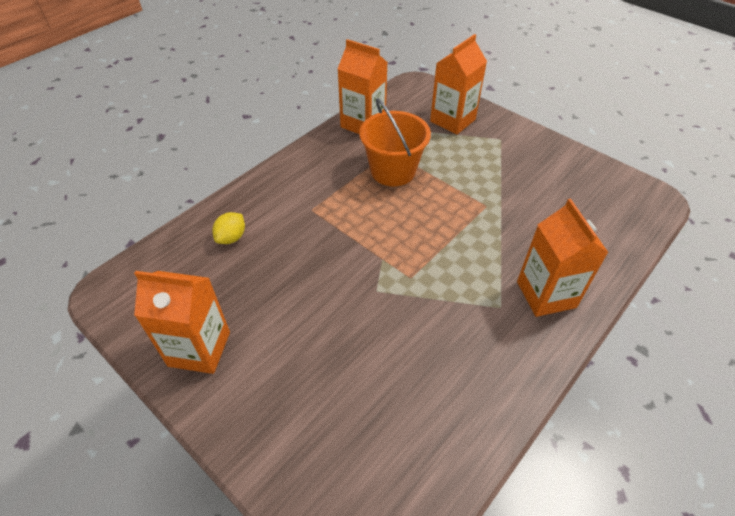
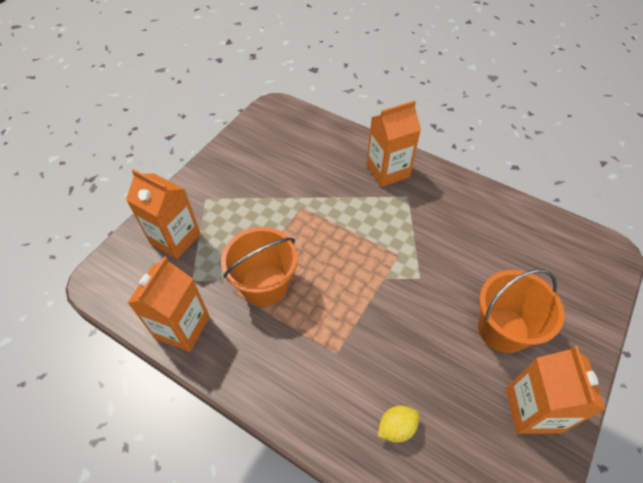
camera: 100 degrees left, 5 degrees up
yellow lemon [213,212,245,244] -> yellow lemon turned 45 degrees counterclockwise [378,406,419,443]
none -> orange bucket [478,269,564,353]

